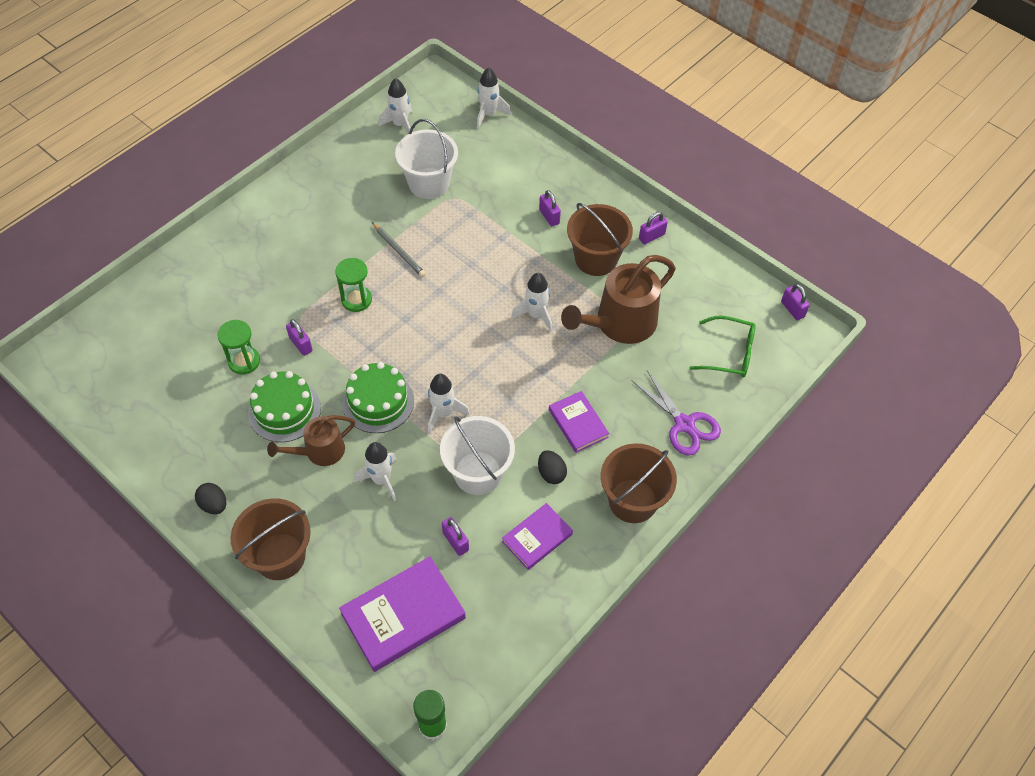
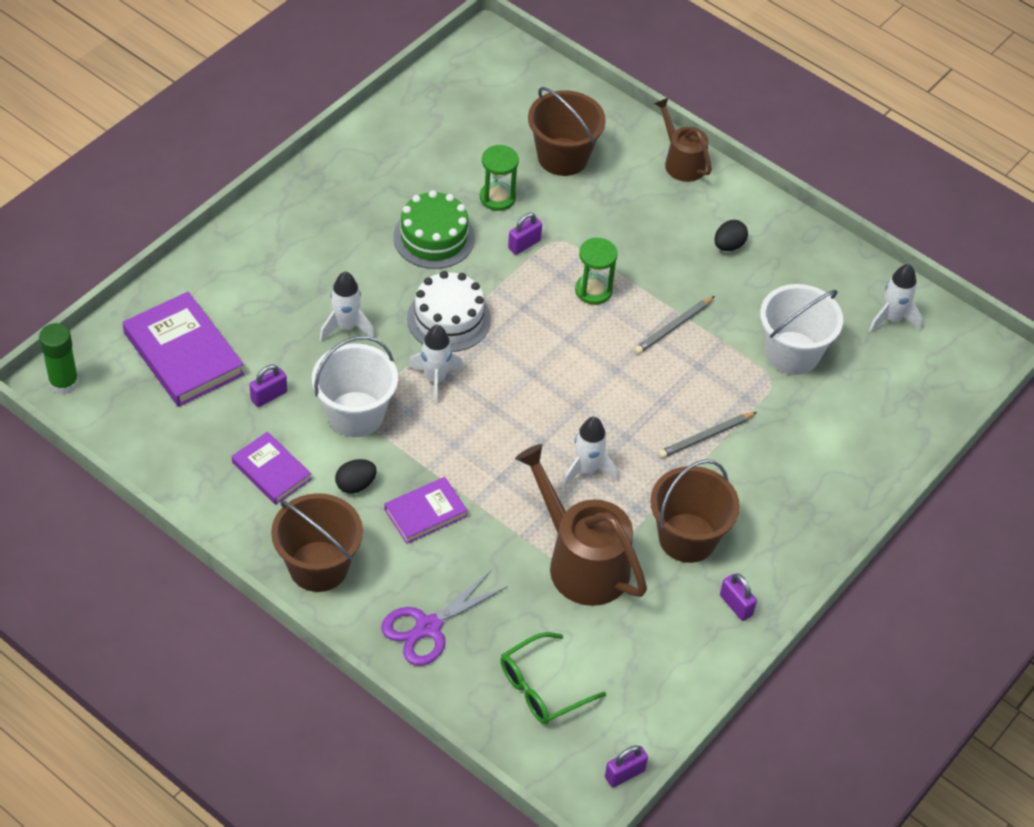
camera: 85 degrees right, 5 degrees down
black egg [195,483,226,514] -> black egg moved to [714,220,748,251]
brown bucket [231,498,311,580] -> brown bucket moved to [528,87,606,176]
brown watering can [267,415,355,466] -> brown watering can moved to [654,98,712,182]
green cake [342,362,414,433] -> white cake [407,271,491,352]
white rocket [477,67,511,128] -> none
purple padlock [539,190,561,226] -> none
green glasses [689,316,756,377] -> green glasses turned 45 degrees clockwise [500,632,606,724]
none -> grey pencil [659,412,757,458]

